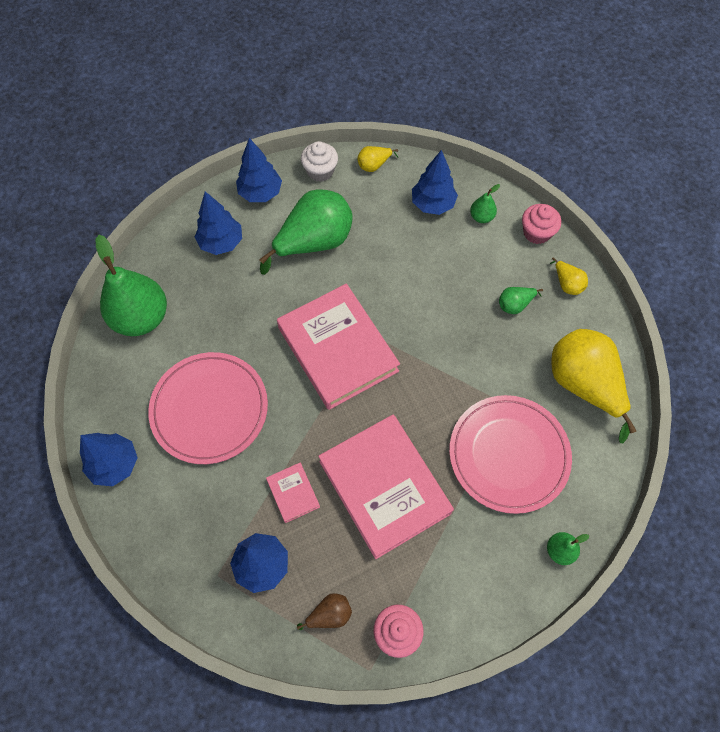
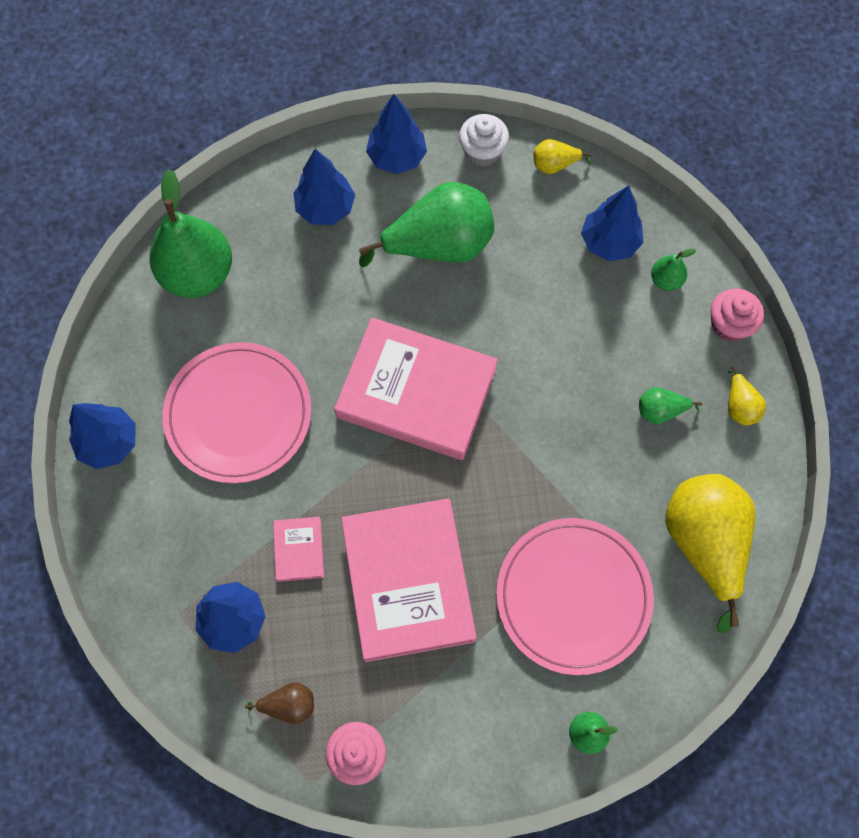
camera: 20 degrees right, 5 degrees up
pink book [277,284,400,410] -> pink book turned 60 degrees counterclockwise [334,318,498,460]

